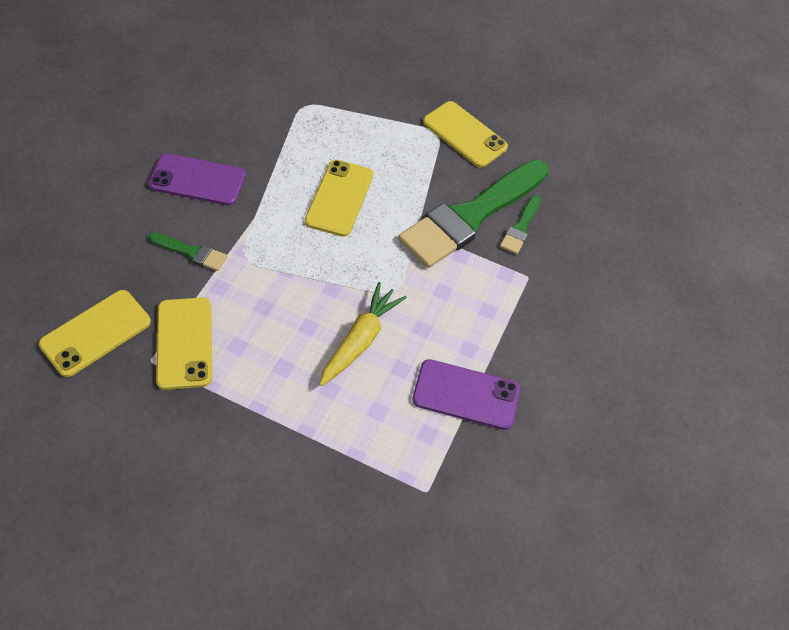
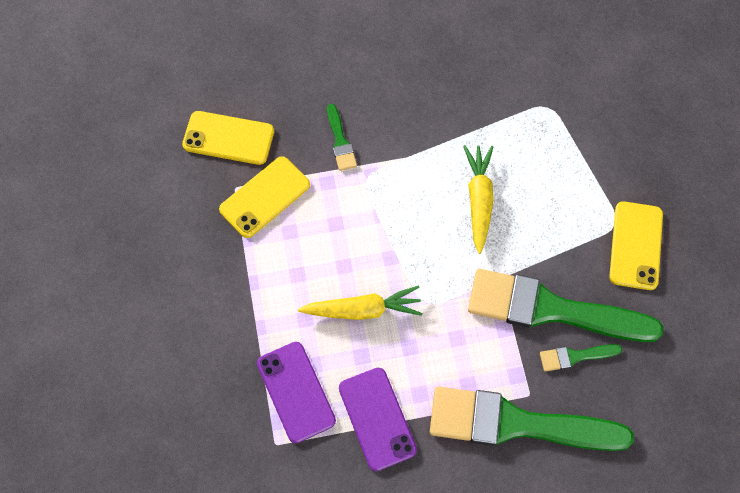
camera: 60 degrees right, 10 degrees up
purple phone [148,153,246,205] -> purple phone moved to [257,342,336,443]
yellow phone [305,160,373,237] -> yellow carrot [463,145,494,254]
none -> green brush [430,386,634,451]

